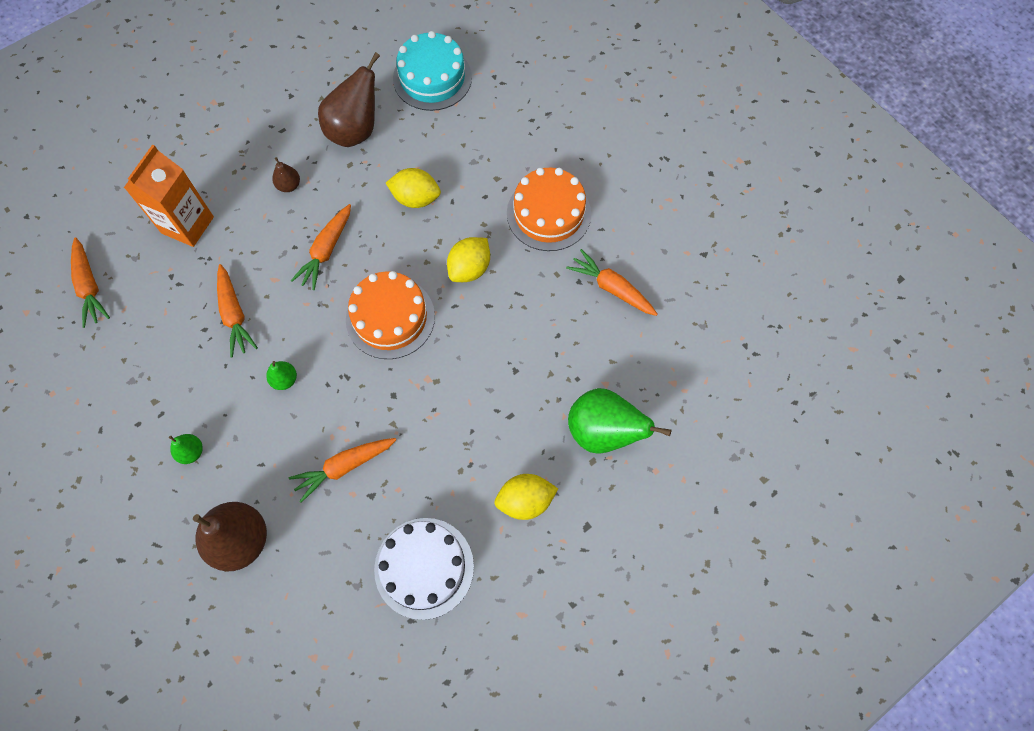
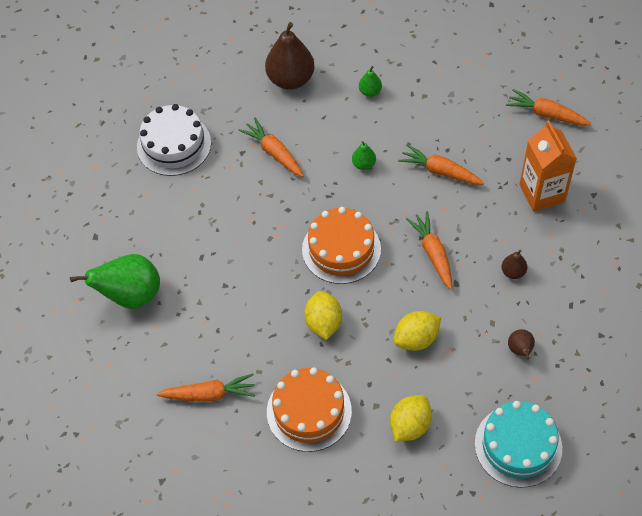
camera: 140 degrees right, 10 degrees down
orange carrot [289,438,396,503] -> orange carrot turned 60 degrees counterclockwise [238,118,303,177]
brown pear [318,52,380,147] -> brown pear [508,329,535,359], size x0.47
yellow lemon [495,474,558,520] -> yellow lemon moved to [390,395,432,442]

